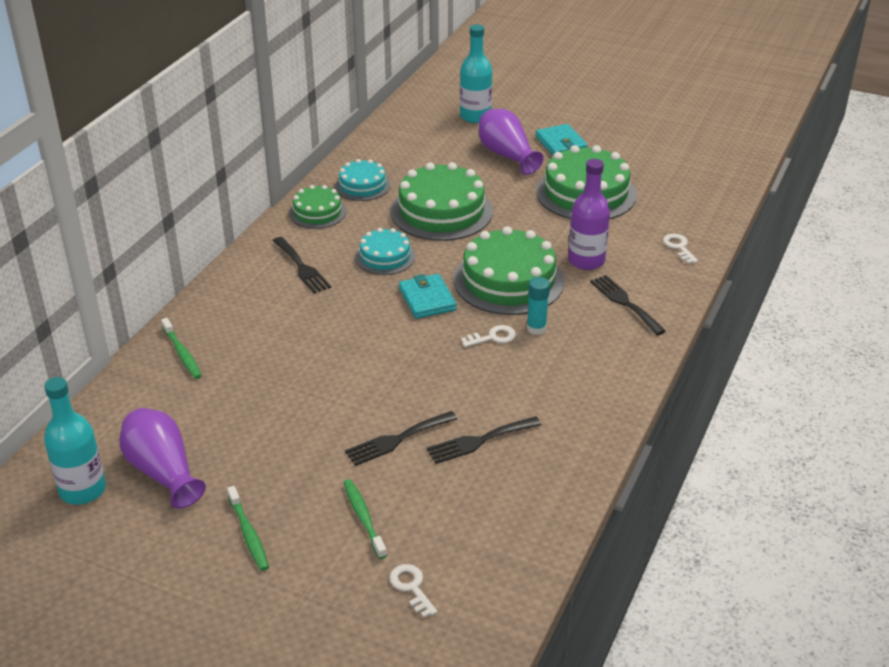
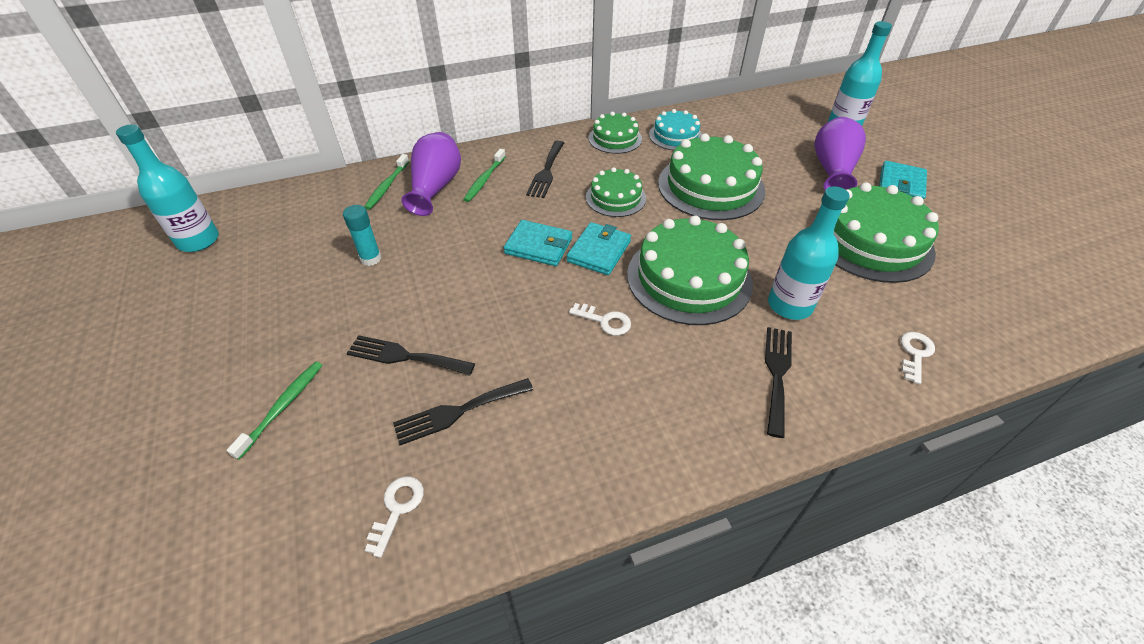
camera: 45 degrees right, 10 degrees up
purple vase [119,408,206,509] -> purple vase moved to [401,132,461,216]
green toothbrush [227,486,269,571] -> green toothbrush moved to [463,149,506,202]
turquoise cake [355,228,415,275] -> green cake [586,167,646,217]
white key [389,564,437,618] -> white key moved to [365,476,424,558]
black fork [426,416,542,464] -> black fork turned 45 degrees counterclockwise [393,378,533,445]
turquoise glue stick [527,277,550,335] -> turquoise glue stick moved to [343,205,381,266]
purple bottle [568,159,610,270] -> turquoise bottle [768,186,849,320]
none -> turquoise wallet [504,220,572,266]

